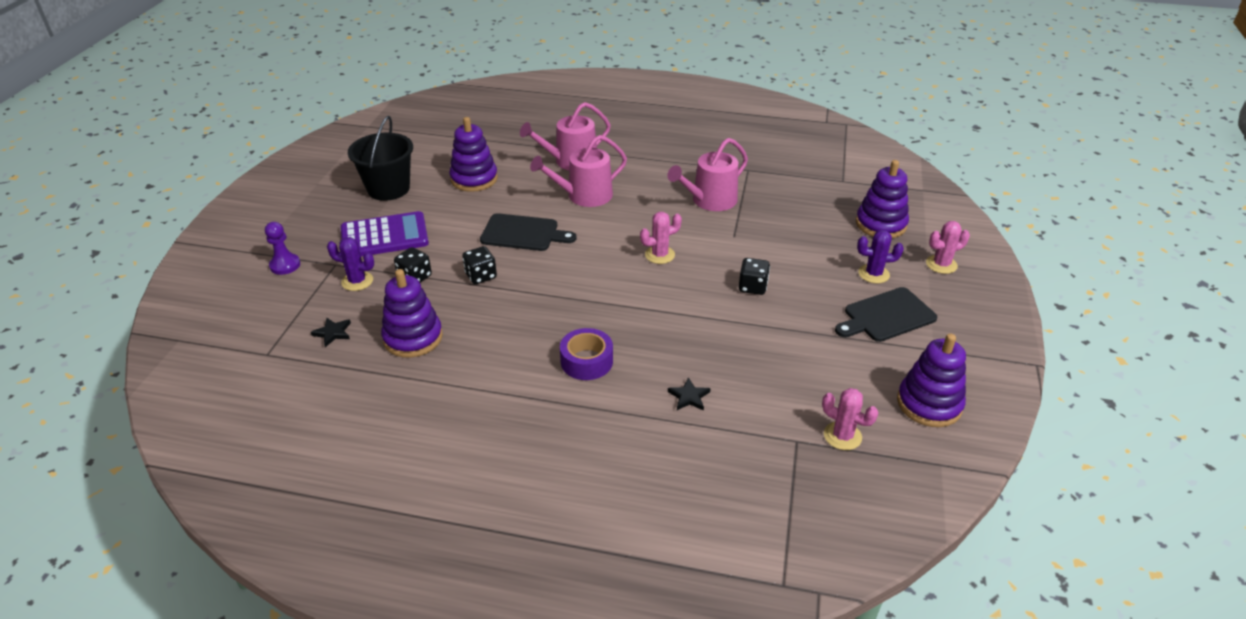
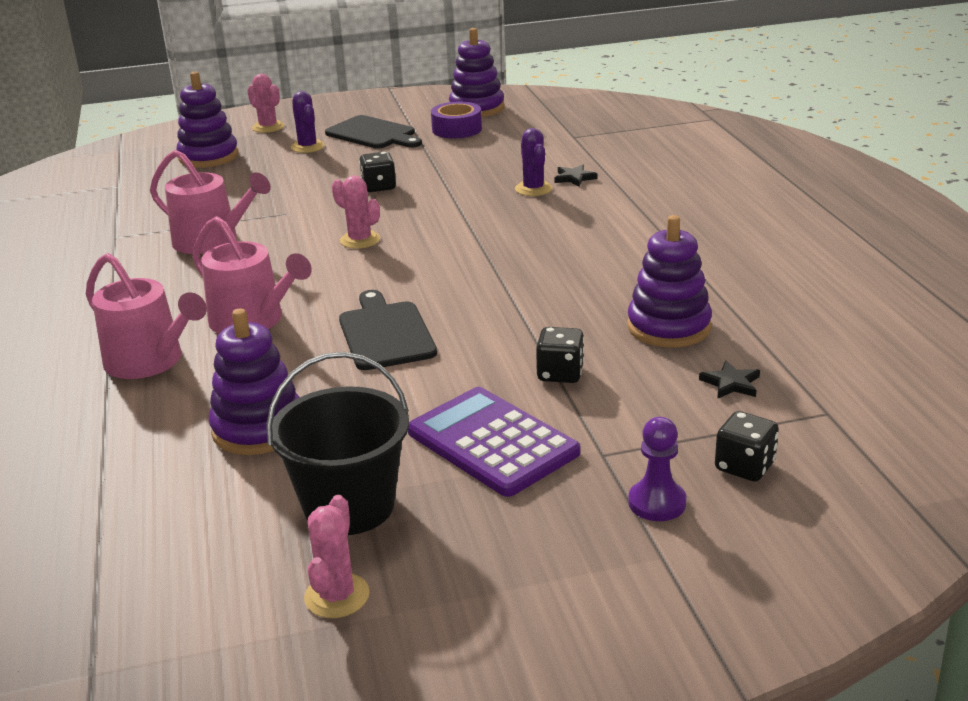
camera: 115 degrees left, 10 degrees down
purple cactus [327,237,374,291] -> purple cactus moved to [515,128,552,196]
black dice [462,246,497,284] -> black dice moved to [715,411,779,482]
purple tape [560,328,613,380] -> purple tape moved to [431,102,482,139]
pink cactus [822,388,878,450] -> pink cactus moved to [304,495,370,618]

